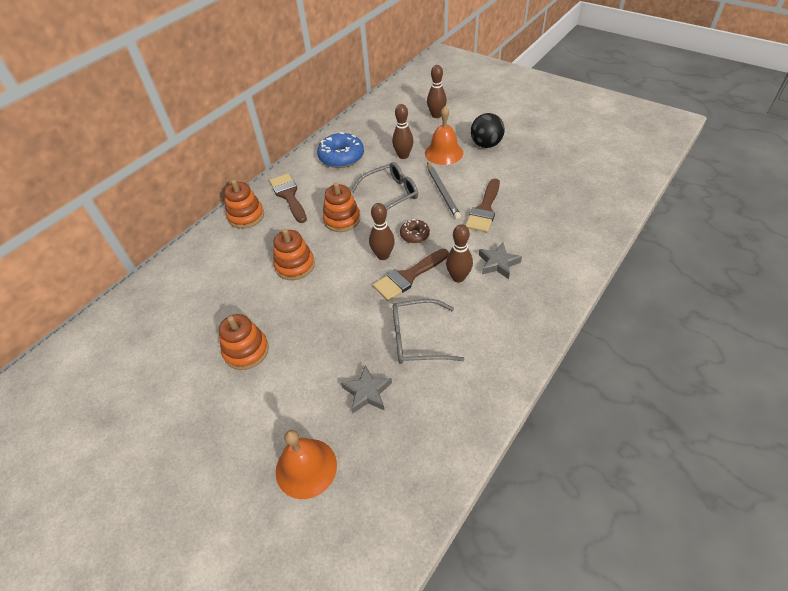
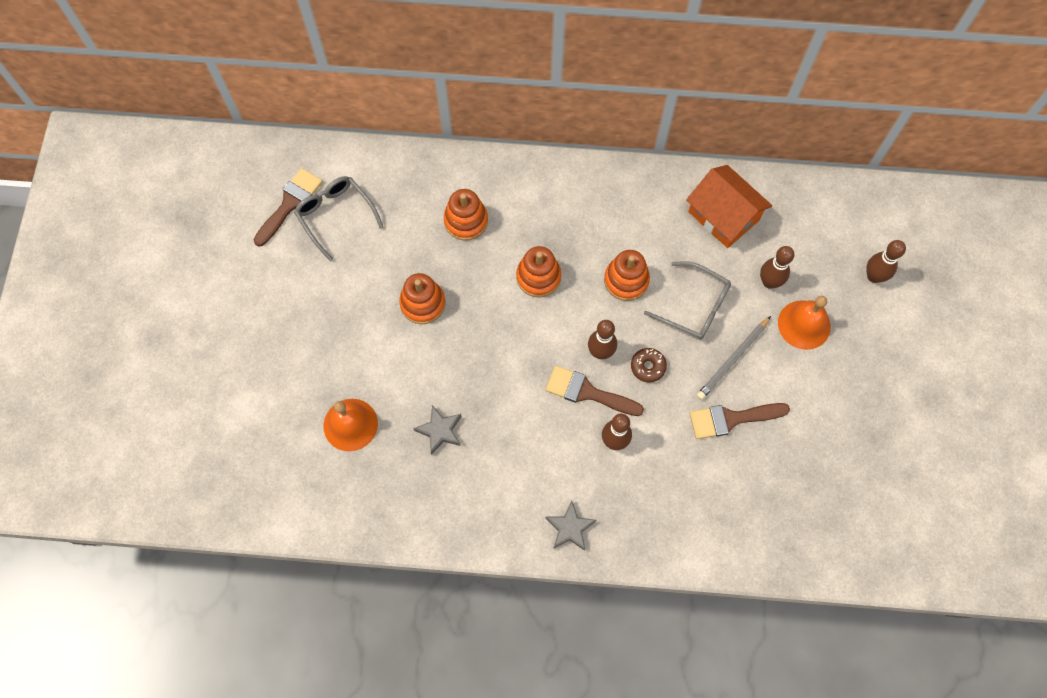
camera: 55 degrees right, 20 degrees up
orange stacking toy [224,180,264,229] -> orange stacking toy moved to [444,189,488,240]
brown brush [269,174,307,223] -> brown brush moved to [254,168,323,247]
blue donut [317,132,364,168] -> orange house [686,165,772,248]
grey glasses [392,299,465,364] -> grey glasses moved to [294,176,384,262]
black ball [471,113,505,148] -> none
grey star [479,243,522,279] -> grey star moved to [545,501,596,551]

